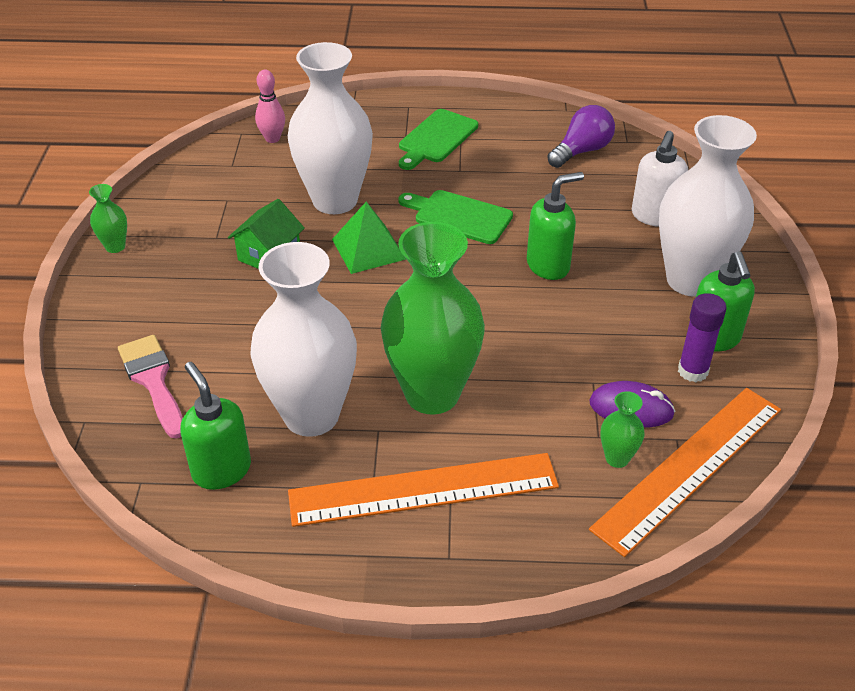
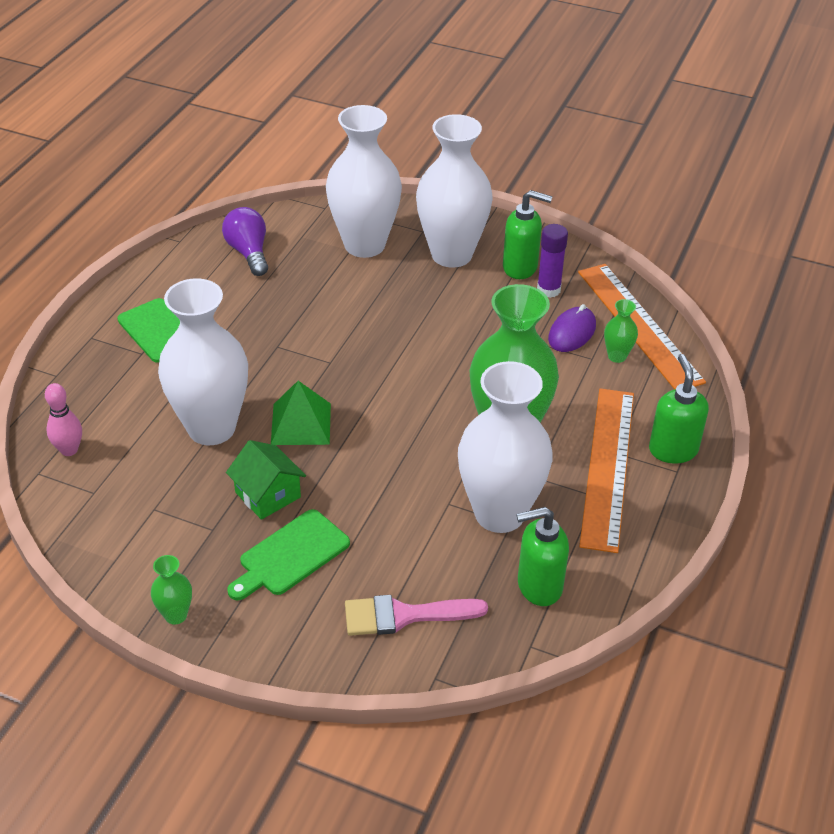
camera: 70 degrees left, 0 degrees up
green cutting board [398,190,513,244] -> green cutting board moved to [227,509,350,600]
green soap dispenser [527,172,584,280] -> green soap dispenser moved to [649,354,709,463]
white soap dispenser [632,131,688,227] -> white vase [326,105,402,258]

